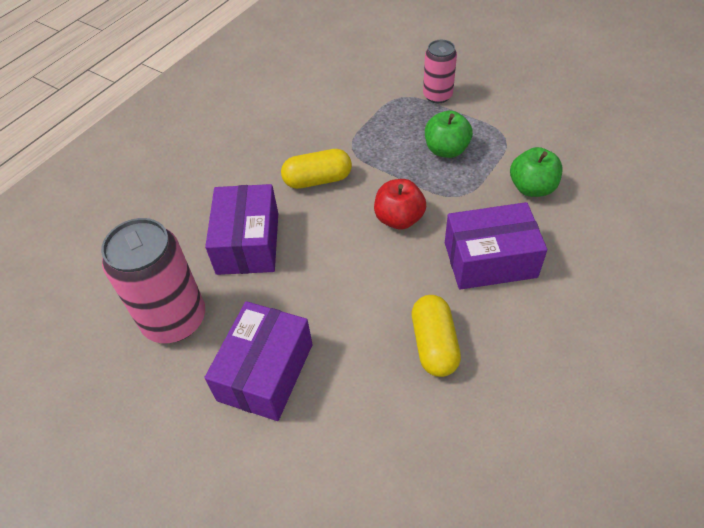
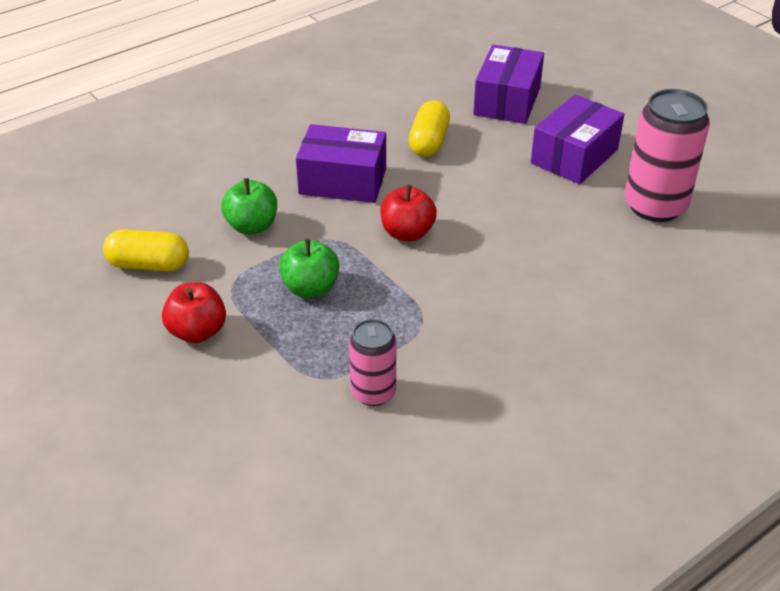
camera: 165 degrees left, 10 degrees down
purple box [205,184,278,275] -> purple box moved to [473,45,544,124]
yellow capsule [281,149,352,189] -> yellow capsule moved to [103,229,189,271]
pink can [423,40,457,103] -> pink can moved to [349,319,396,406]
none -> red apple [162,282,226,343]

